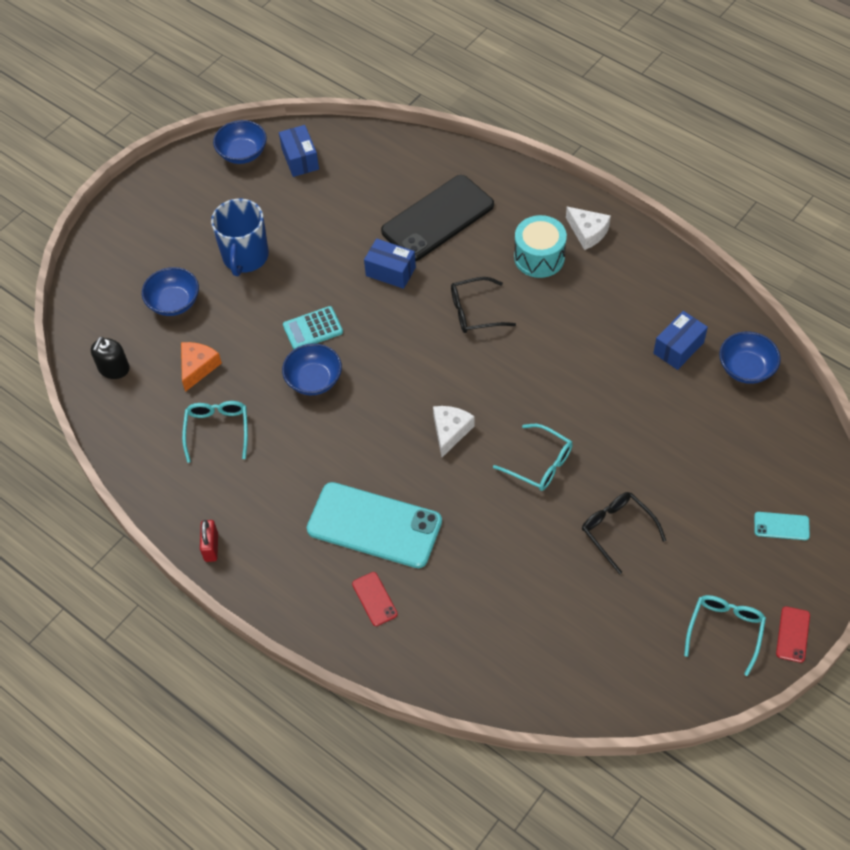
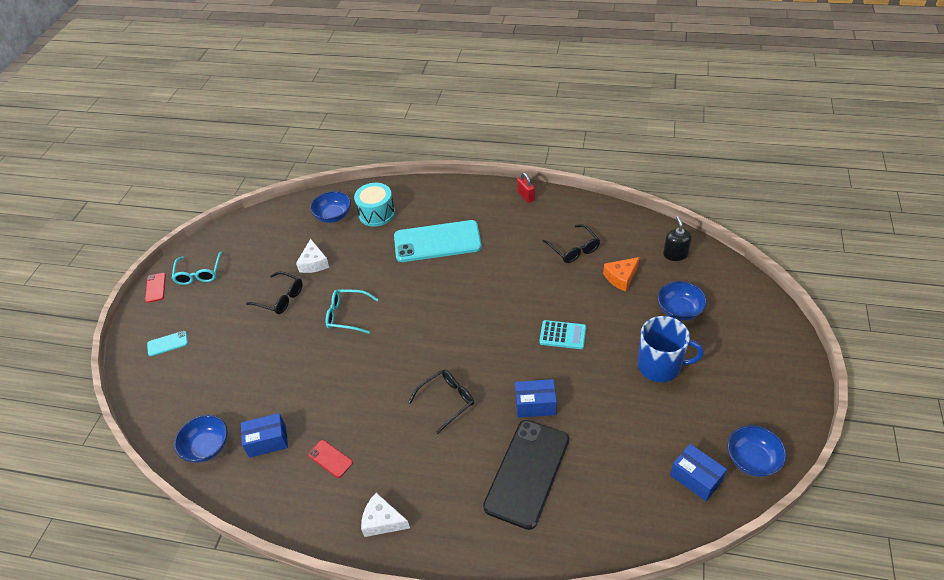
camera: 155 degrees right, 10 degrees down
orange cheese [181,342,222,392] -> orange cheese turned 60 degrees clockwise [603,257,639,291]
turquoise glasses [182,401,248,463] -> black glasses [543,224,600,263]
blue mug [211,198,269,276] -> blue mug turned 120 degrees clockwise [638,316,704,382]
blue bowl [282,343,342,395] -> blue bowl moved to [310,191,351,223]
turquoise calculator [283,306,343,349] -> turquoise calculator turned 60 degrees clockwise [539,320,586,349]
red phone [352,572,398,626] -> red phone moved to [308,440,353,478]
white cheese [433,406,475,457] -> white cheese moved to [296,239,329,273]
turquoise drum [514,215,567,278] -> turquoise drum moved to [354,183,395,227]
blue box [653,311,708,370] -> blue box turned 60 degrees clockwise [241,413,288,458]

